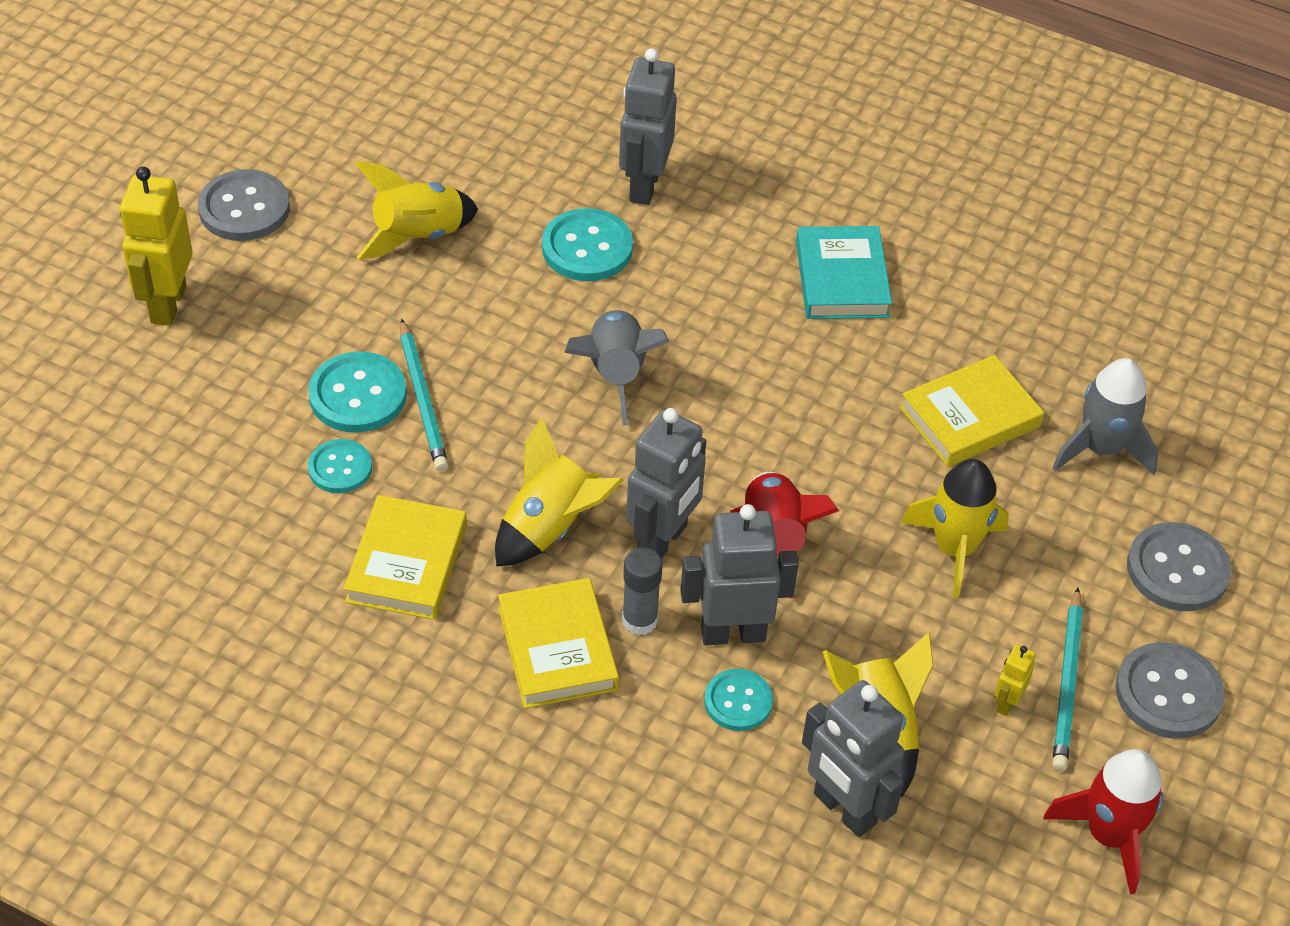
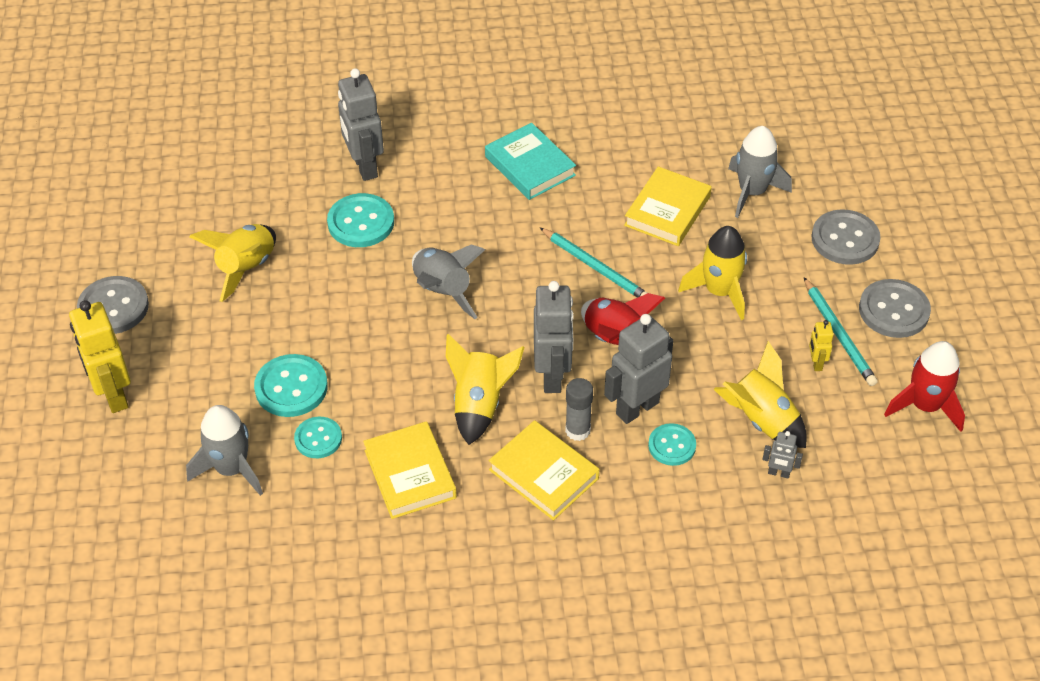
camera: 30 degrees left, 0 degrees up
turquoise pencil [400,319,449,472] -> turquoise pencil moved to [540,228,648,298]
grey robot [802,680,904,837] -> grey robot [762,431,803,479], size x0.47
none -> grey rocket [186,405,263,496]

